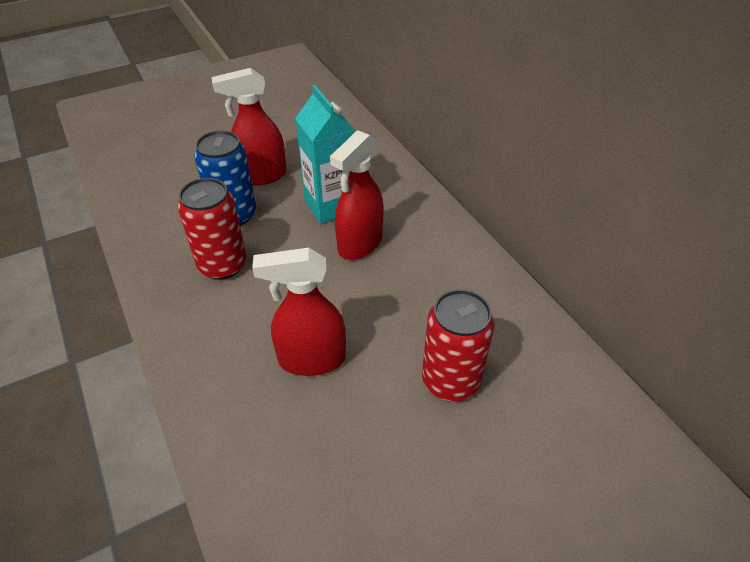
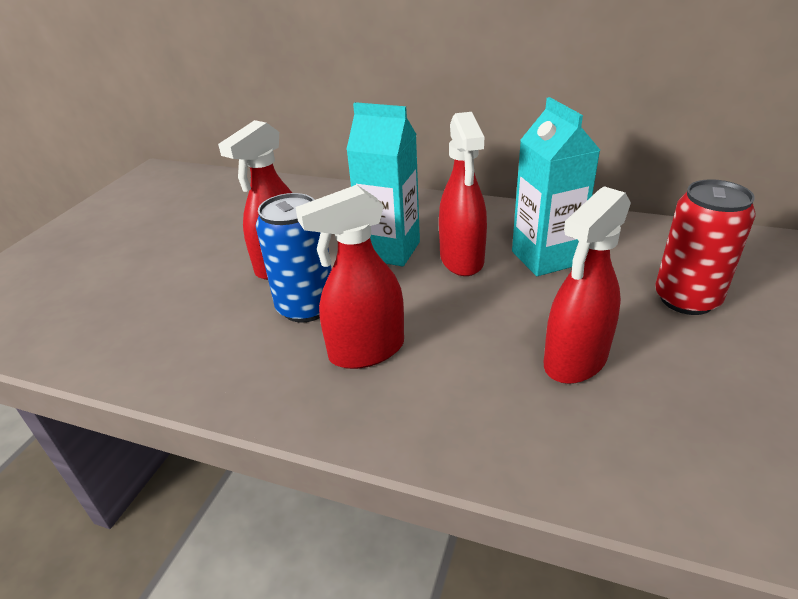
camera: 40 degrees left, 10 degrees down
red can [177,178,247,280] -> red spray bottle [295,185,404,369]
none -> turquoise carton [512,97,600,276]

